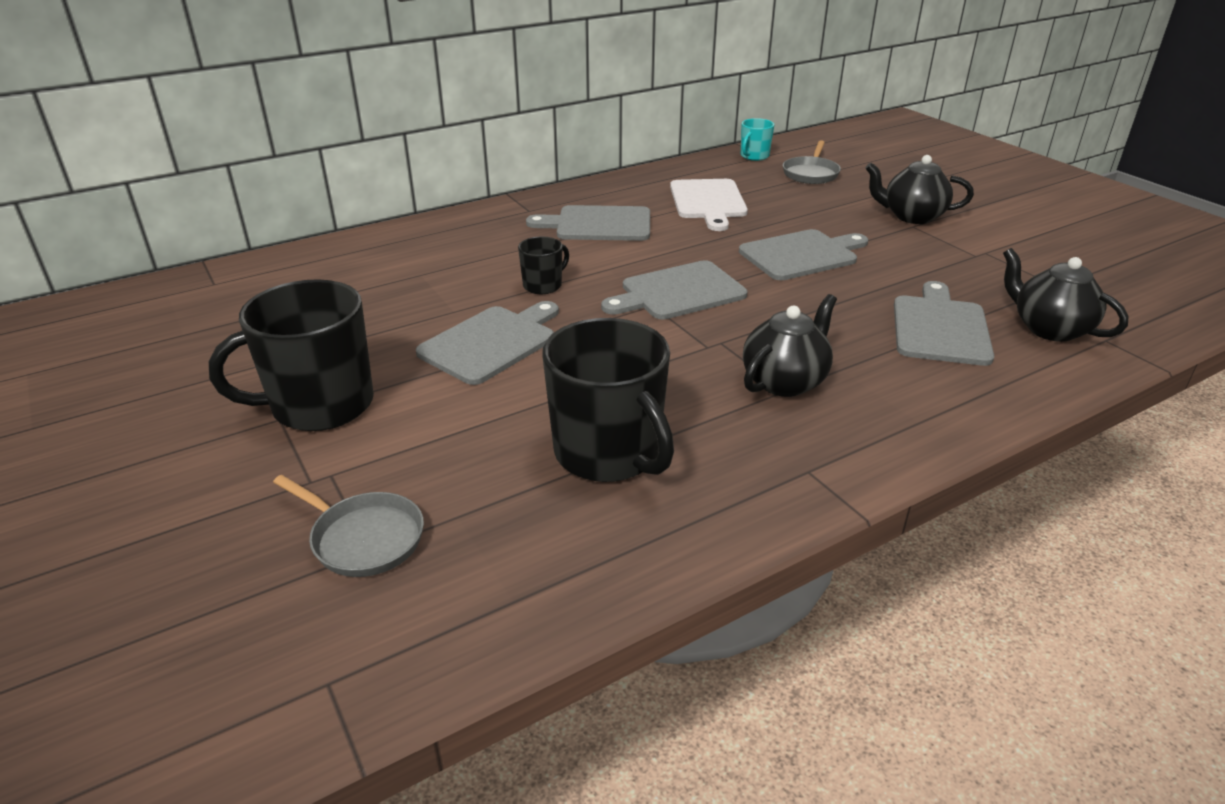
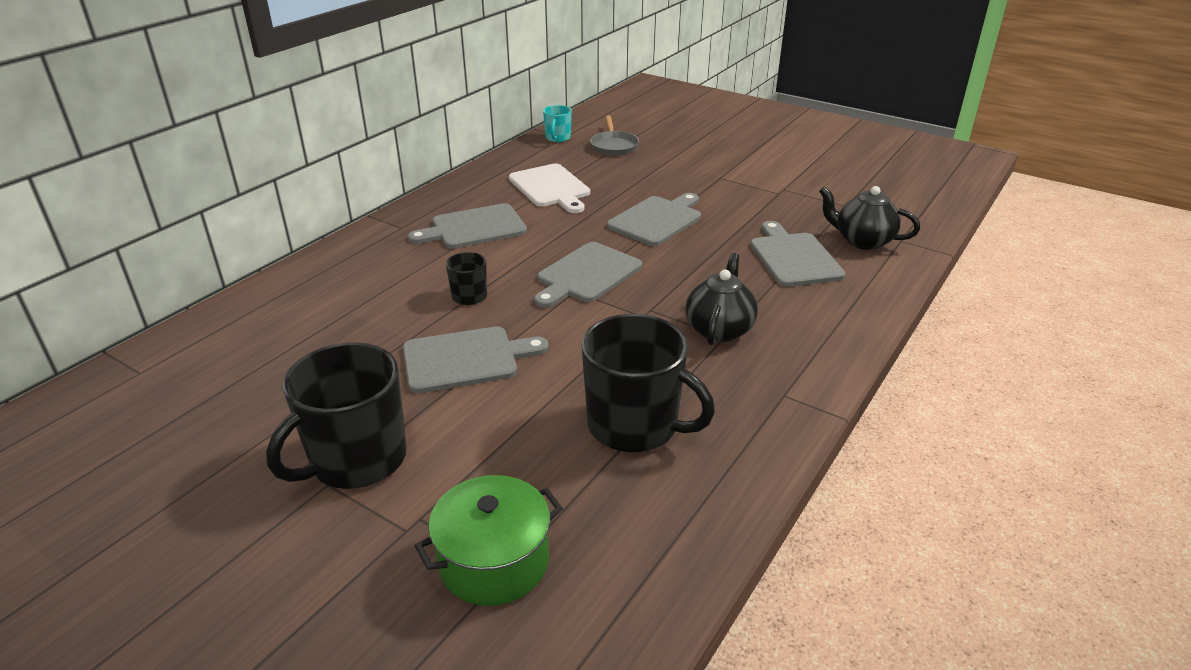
camera: 25 degrees left, 0 degrees up
grey pan [273,475,424,577] -> green pot [415,475,563,606]
grey cutting board [416,301,559,385] -> grey cutting board turned 60 degrees clockwise [403,326,549,393]
black teapot [865,155,974,224] -> none

